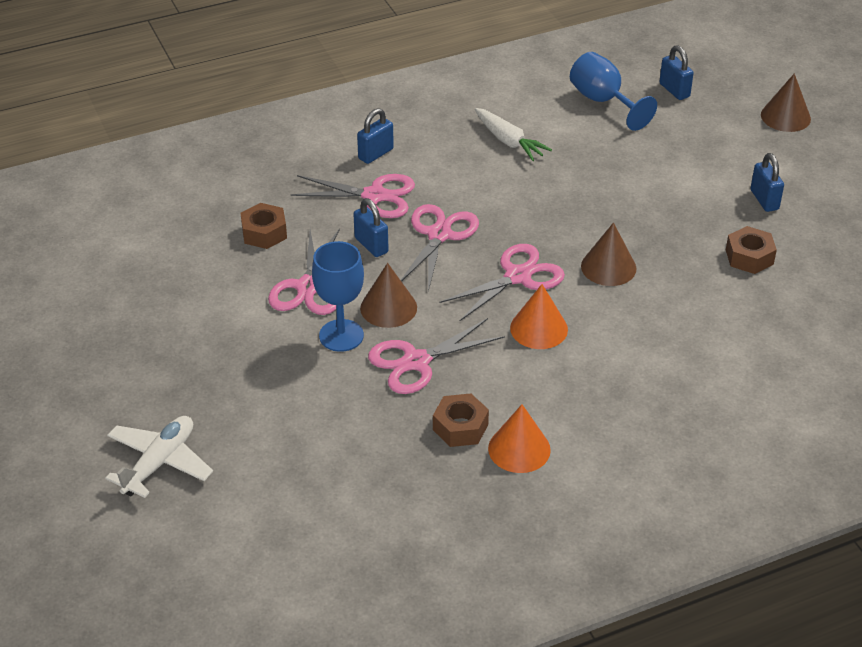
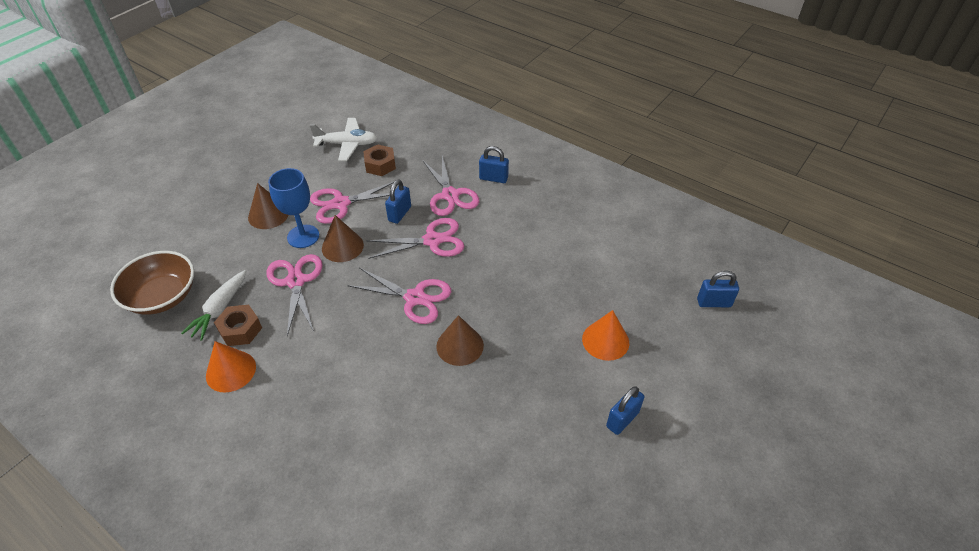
camera: 60 degrees right, 5 degrees up
white plane [105,416,213,498] -> white plane moved to [310,118,377,161]
pink scissors [368,318,505,394] -> pink scissors turned 45 degrees clockwise [266,254,323,336]
white carrot [475,108,552,161] -> white carrot moved to [181,270,246,341]
orange cone [510,284,568,349] -> orange cone moved to [582,310,629,361]
blue goblet [570,52,657,131] -> none
blue padlock [659,45,694,100] -> blue padlock turned 60 degrees clockwise [697,271,739,307]
brown nut [726,226,777,274] -> none
brown cone [761,73,811,132] -> brown cone moved to [248,183,288,229]
none -> brown bowl [110,251,194,315]

